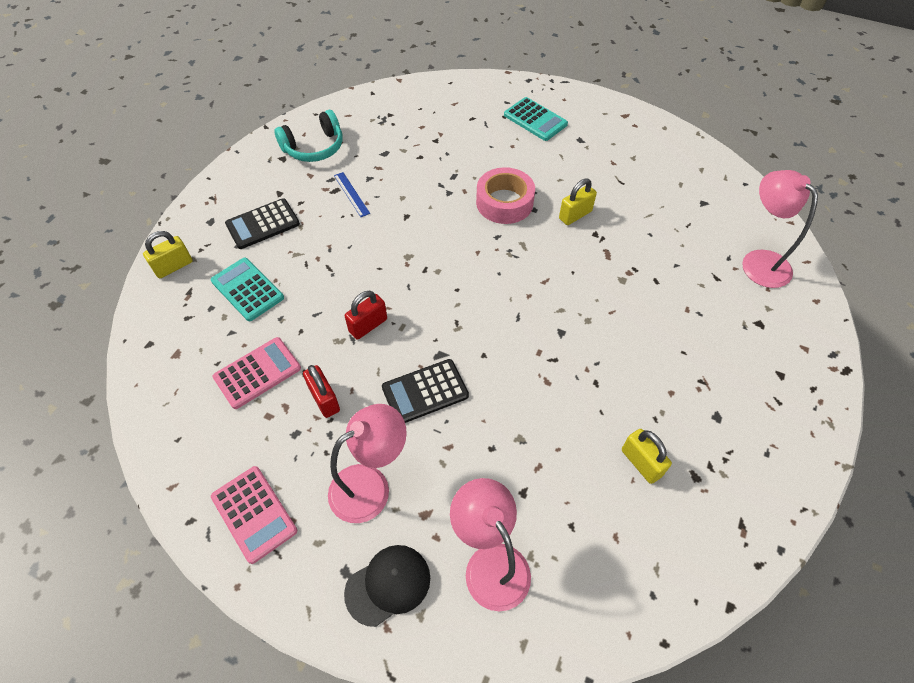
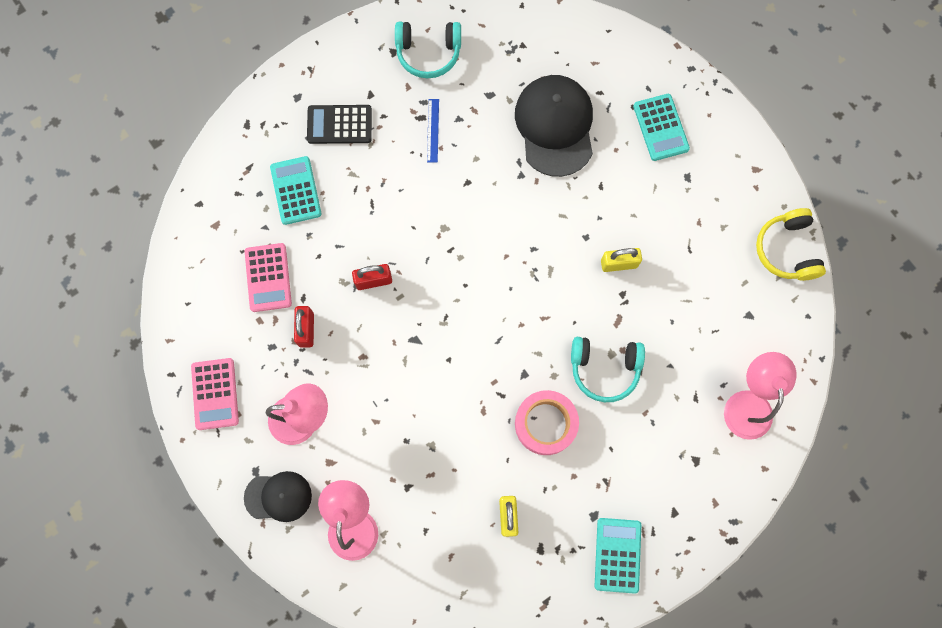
camera: 30 degrees right, 20 degrees up
yellow padlock [143,231,192,278] -> none
pink calculator [212,337,301,409] -> pink calculator turned 90 degrees clockwise [245,243,292,312]
black calculator [382,359,469,423] -> none
pink tape [476,167,535,224] -> pink tape moved to [515,390,579,455]
none -> black cap [515,75,593,177]
none -> turquoise headphones [571,337,645,402]
none -> turquoise calculator [595,518,641,594]
none -> yellow headphones [756,208,826,281]

